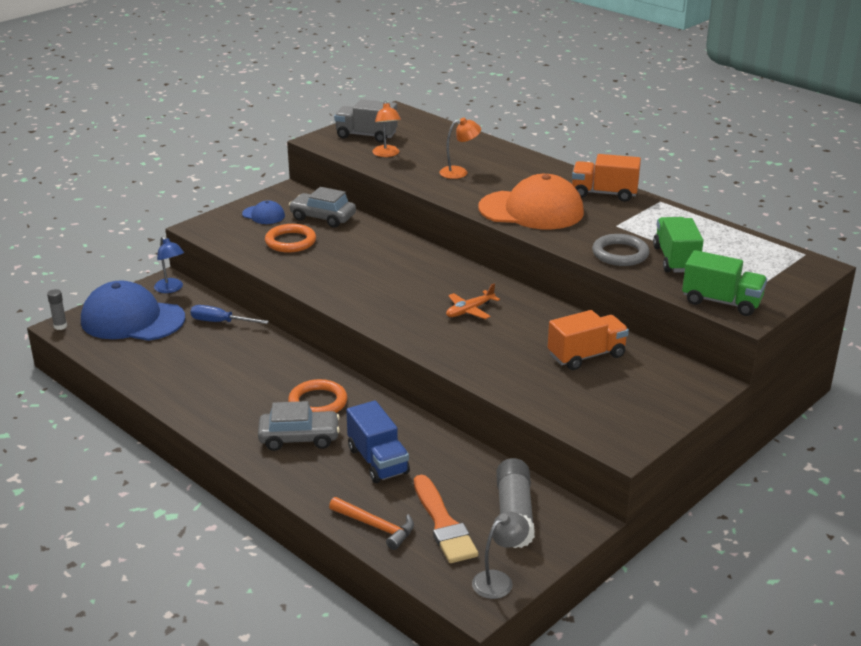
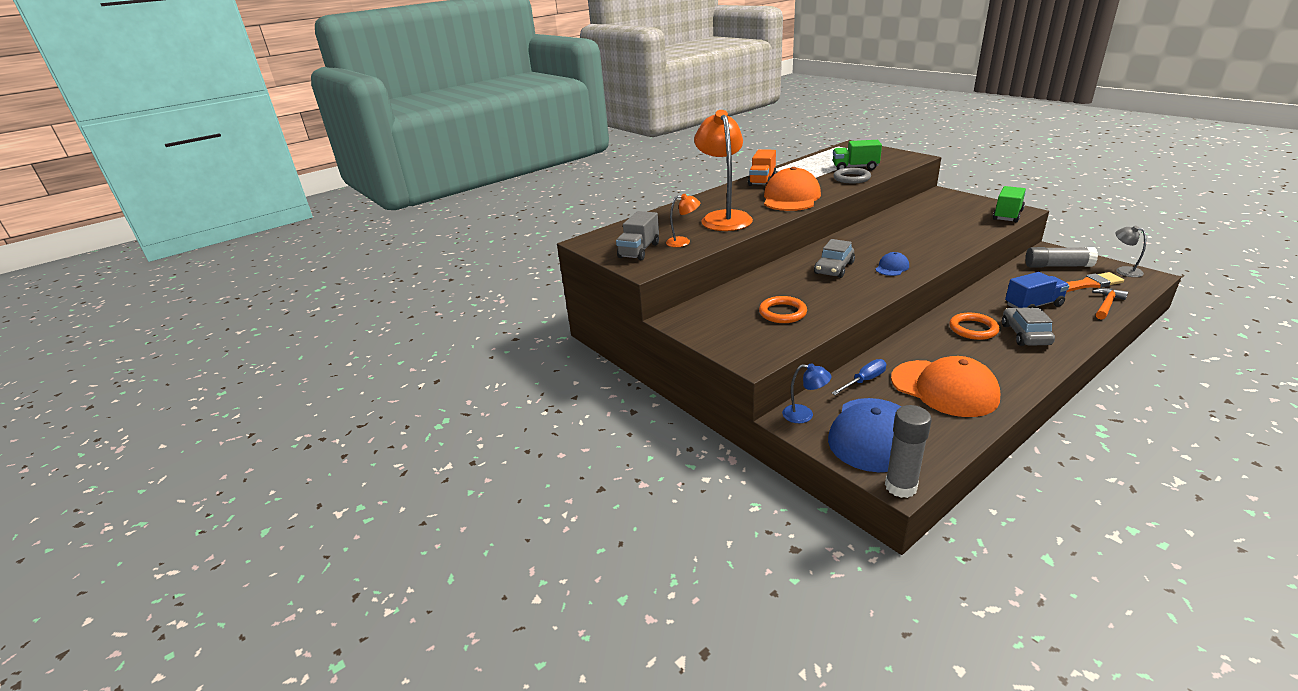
camera: 80 degrees left, 0 degrees up
grey glue stick [47,289,67,330] -> grey glue stick [885,405,932,498], size x2.00
blue lamp [154,236,184,293] -> blue lamp turned 45 degrees clockwise [782,363,831,423]
blue screwdriver [190,305,269,324] -> blue screwdriver turned 150 degrees counterclockwise [832,359,886,395]
blue cap [242,200,285,224] -> blue cap moved to [875,252,909,276]
grey car [289,187,356,228] -> grey car moved to [814,239,855,278]
orange lamp [439,118,481,179] -> orange lamp [694,110,753,231], size x2.23
orange plane [446,283,500,319] -> none
orange truck [548,310,629,370] -> none
green truck [682,250,767,316] -> green truck moved to [993,186,1026,223]
none -> orange cap [891,356,1000,417]

